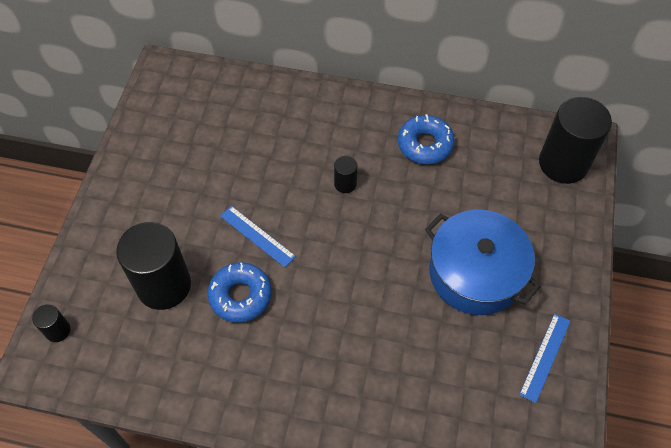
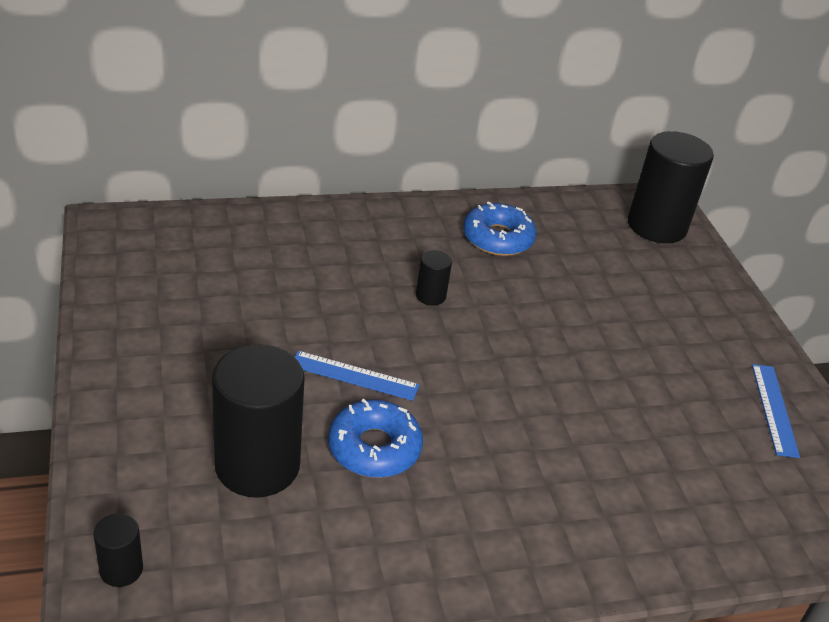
camera: 30 degrees left, 20 degrees down
blue pot [425,210,541,315] -> none

